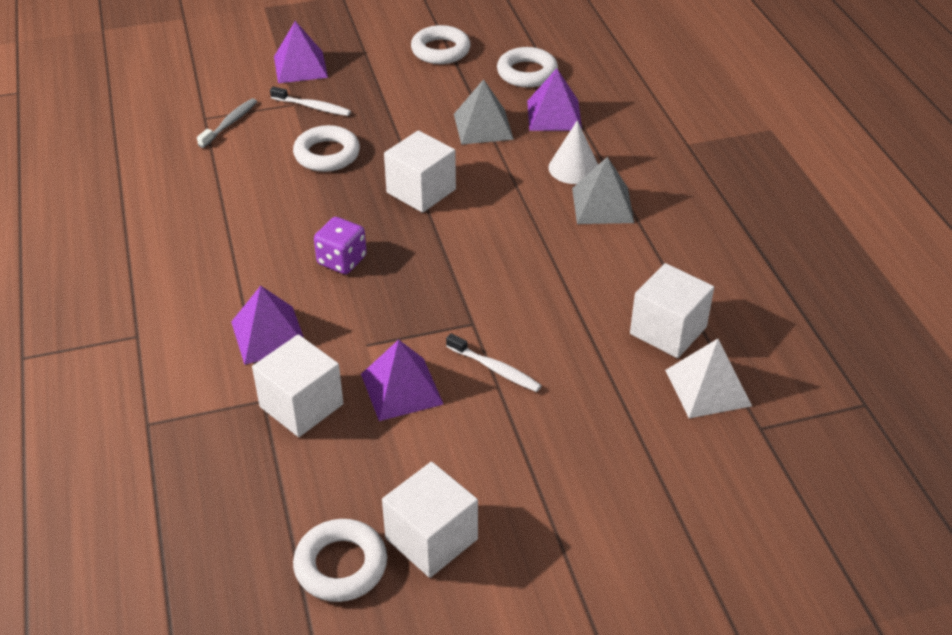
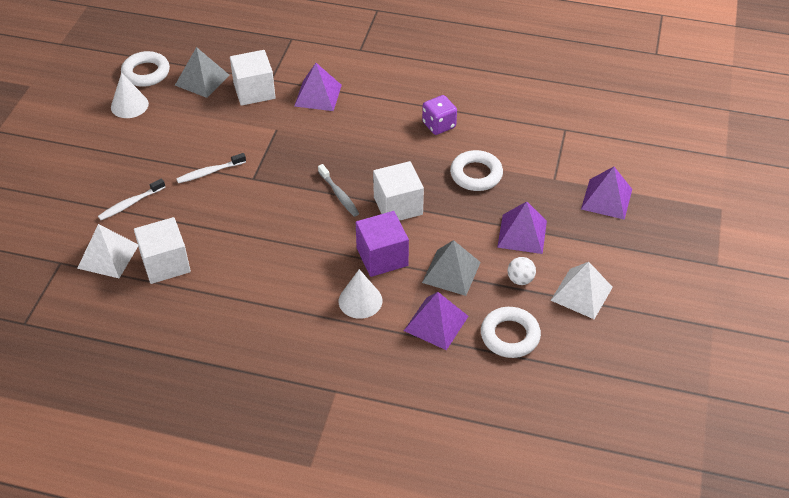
camera: 120 degrees right, 5 degrees up
grey toothbrush [197,98,257,148] -> grey toothbrush moved to [318,164,359,217]
white toothbrush [270,86,351,116] -> white toothbrush moved to [98,179,165,220]
purple dice [314,217,367,274] -> purple dice moved to [422,95,457,135]
purple pyramid [361,340,444,421] -> purple pyramid moved to [497,201,547,254]
white cube [382,462,478,578] -> white cone [111,73,149,118]
white ring [411,25,471,64] -> white pyramid [551,262,613,319]
grey pyramid [572,157,634,224] -> grey pyramid moved to [175,47,229,98]
none -> purple cube [356,211,409,277]
none -> white ball [507,257,536,285]

